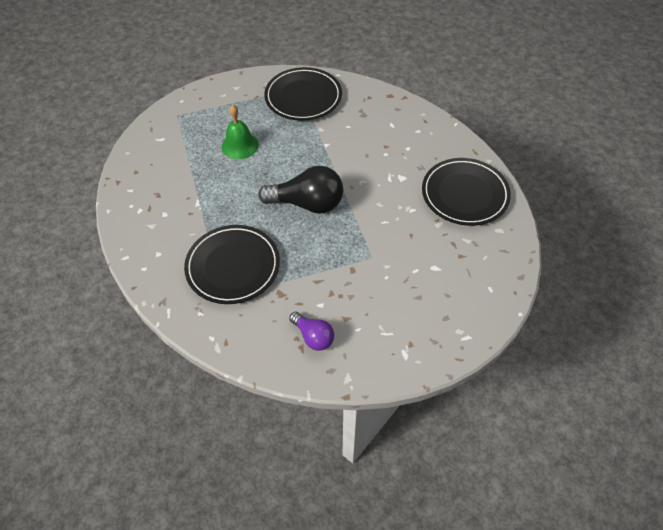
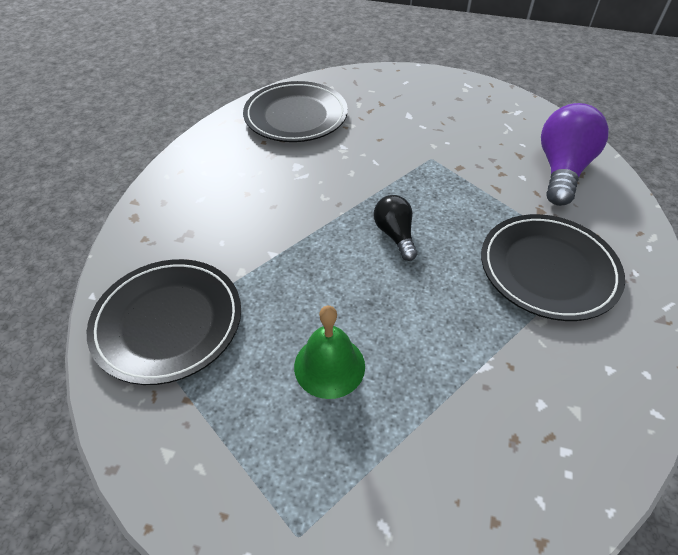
camera: 115 degrees left, 5 degrees down
black light bulb [258,166,343,214] -> black light bulb [374,195,417,261], size x0.57
purple light bulb [289,311,334,351] -> purple light bulb [541,103,609,206], size x1.76

